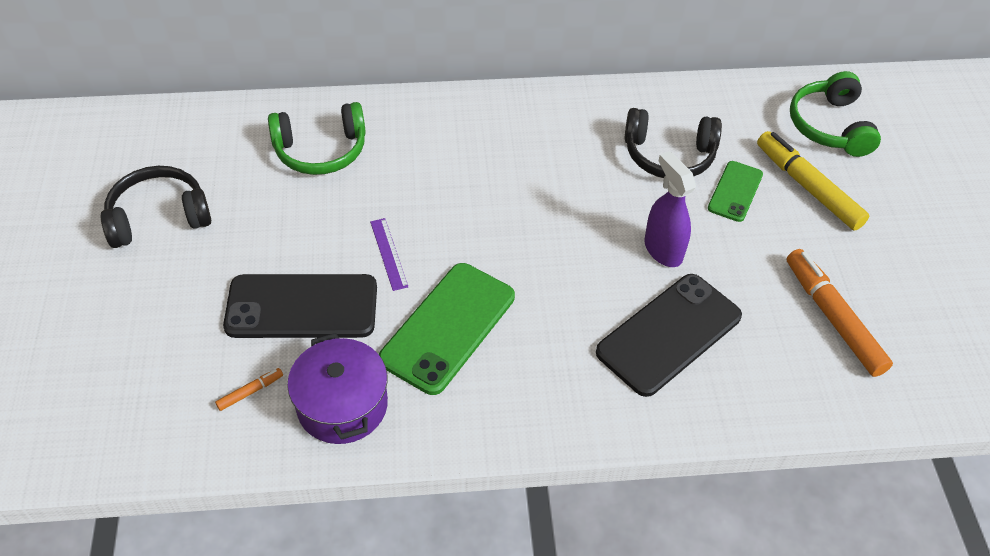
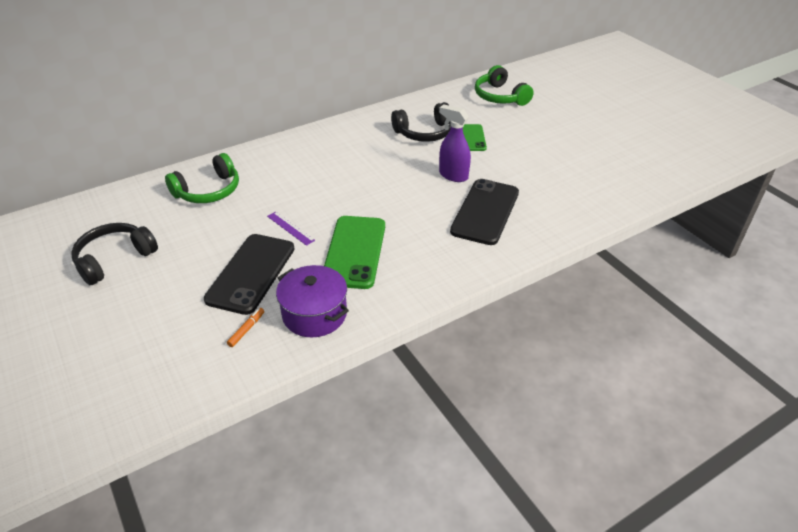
camera: 25 degrees left, 10 degrees down
black phone [223,274,377,338] -> black phone turned 45 degrees counterclockwise [204,234,295,315]
yellow marker [757,131,869,230] -> none
orange marker [786,249,893,377] -> none

